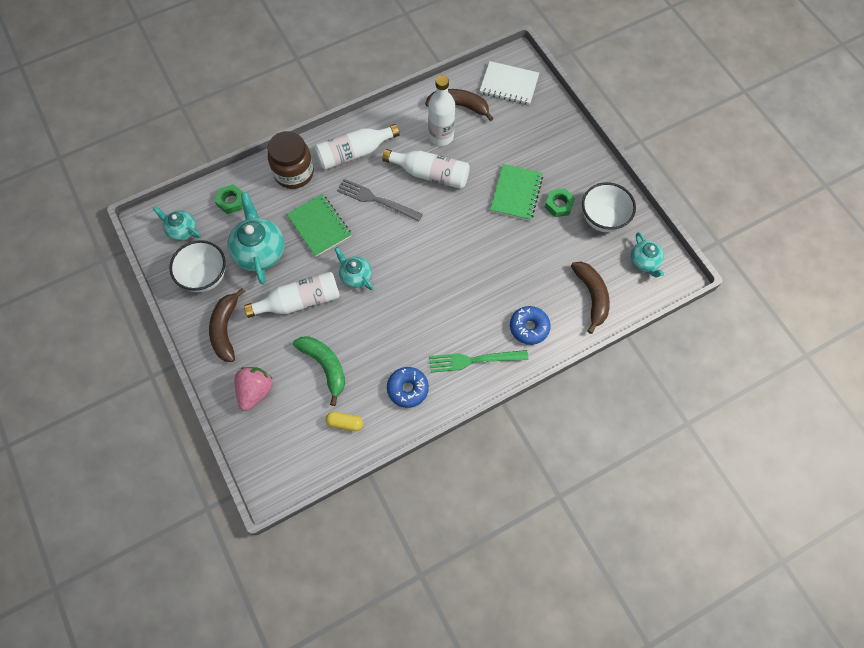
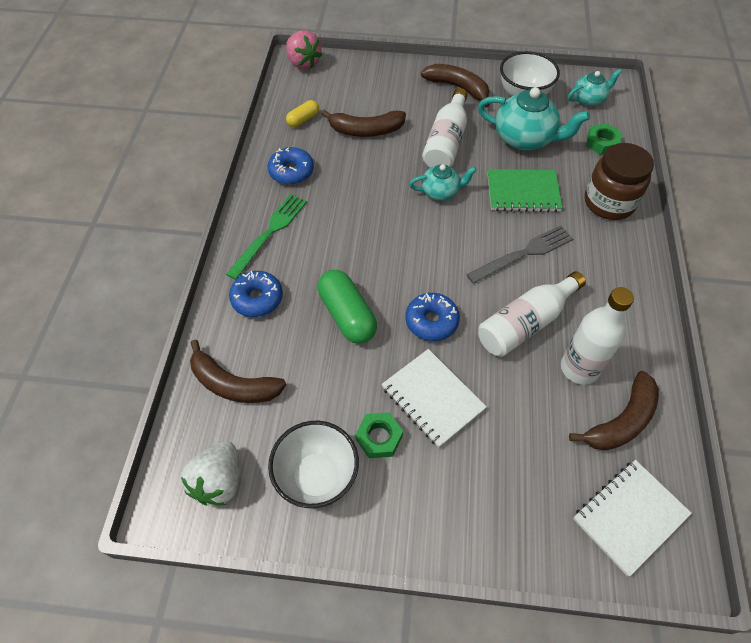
camera: 125 degrees right, 10 degrees down
pink strawberry [234,367,273,411] -> pink strawberry moved to [286,30,322,70]
green banana [293,336,345,406] -> brown banana [321,110,406,137]
white bottle [314,124,400,170] -> none
green notebook [490,164,543,221] -> white notebook [382,349,487,448]
turquoise teapot [631,232,664,277] -> white strawberry [181,441,239,505]
none -> green capsule [318,270,377,344]
none -> blue donut [406,293,460,341]

